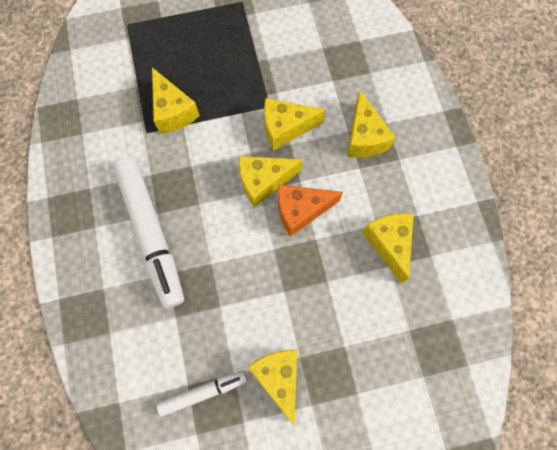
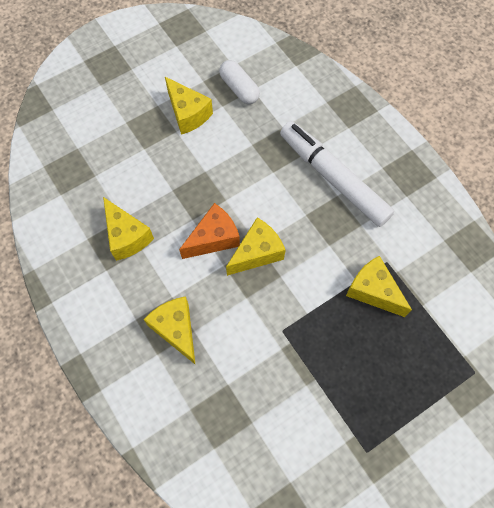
camera: 160 degrees right, 5 degrees down
white marker [157,371,247,417] -> white capsule [219,60,260,104]
yellow cheese [264,98,326,151] -> none

